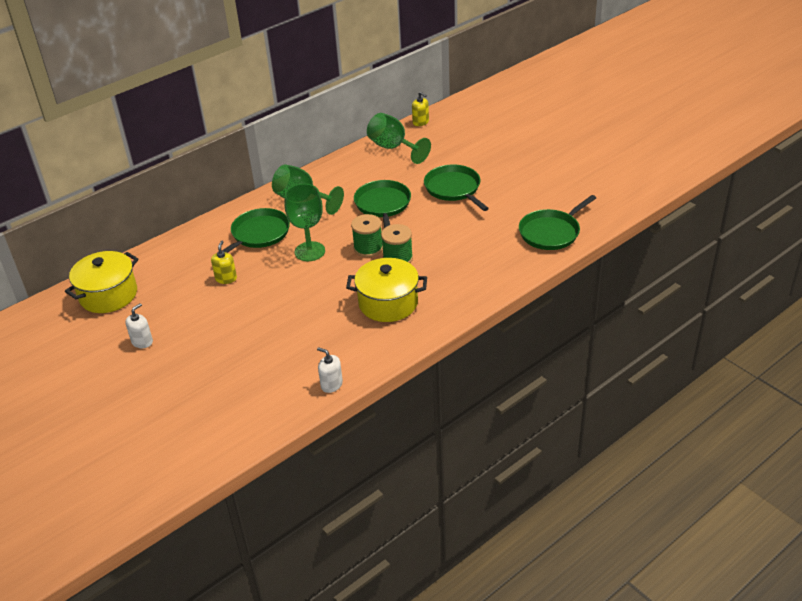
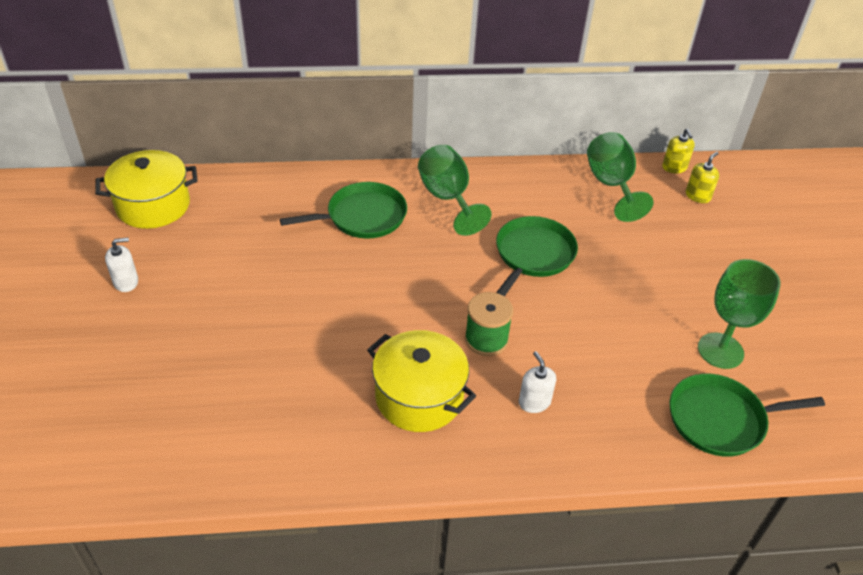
camera: 30 degrees right, 5 degrees up
yellow soap dispenser [211,241,237,284] -> yellow soap dispenser moved to [686,152,719,203]
green goblet [285,184,325,261] -> green goblet moved to [698,259,781,369]
white soap dispenser [317,347,343,393] -> white soap dispenser moved to [519,351,556,413]
green spool [351,214,383,257] -> none
green pan [424,164,489,211] -> none

